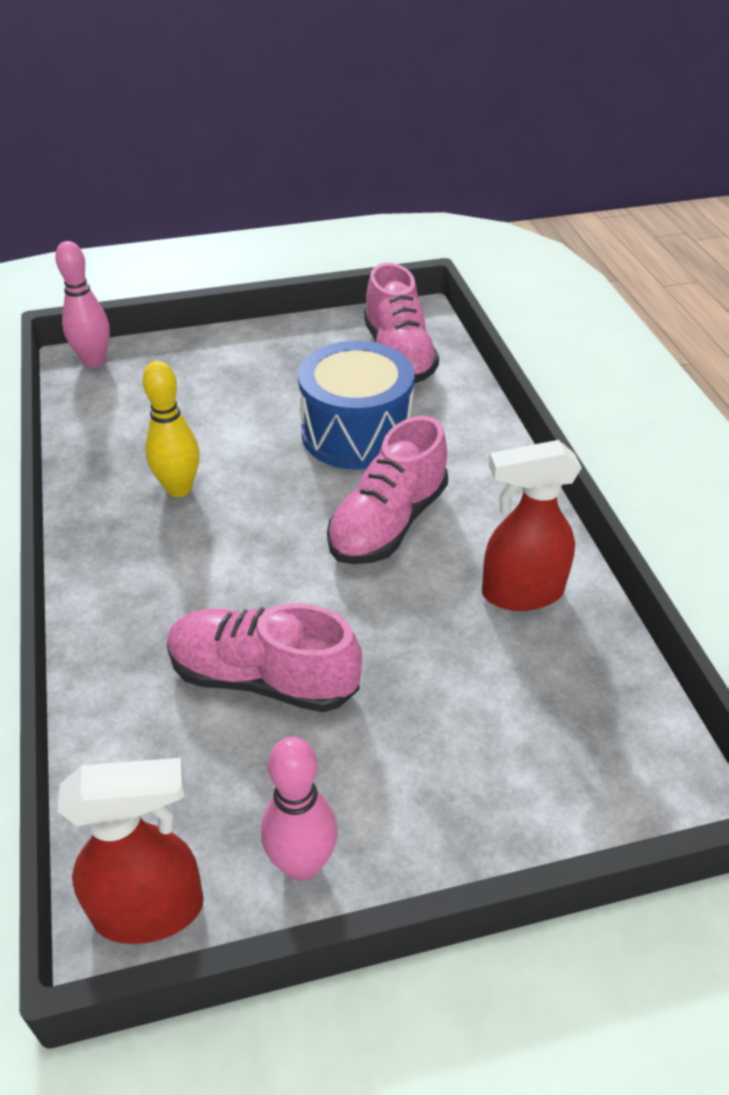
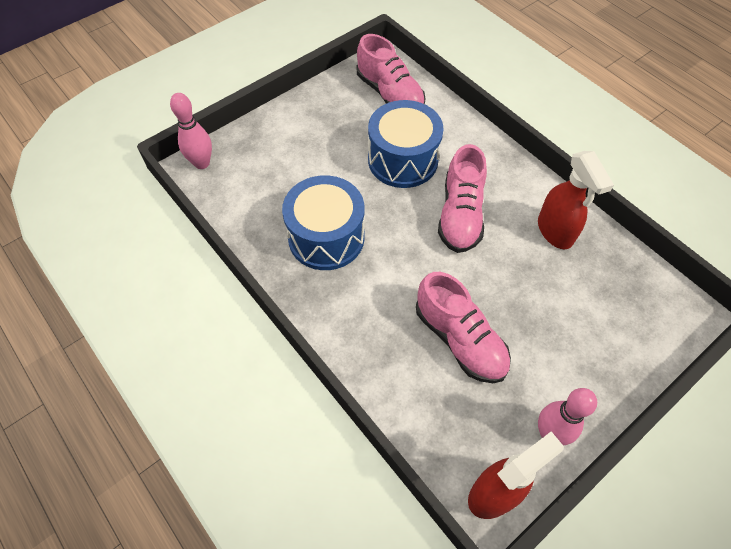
camera: 25 degrees left, 15 degrees up
yellow bowling pin [143,361,200,497] -> blue drum [282,175,365,270]
pink shoe [167,603,362,712] -> pink shoe turned 120 degrees counterclockwise [416,272,511,383]
red spray bottle [482,440,582,611] -> red spray bottle turned 75 degrees counterclockwise [538,151,614,250]

